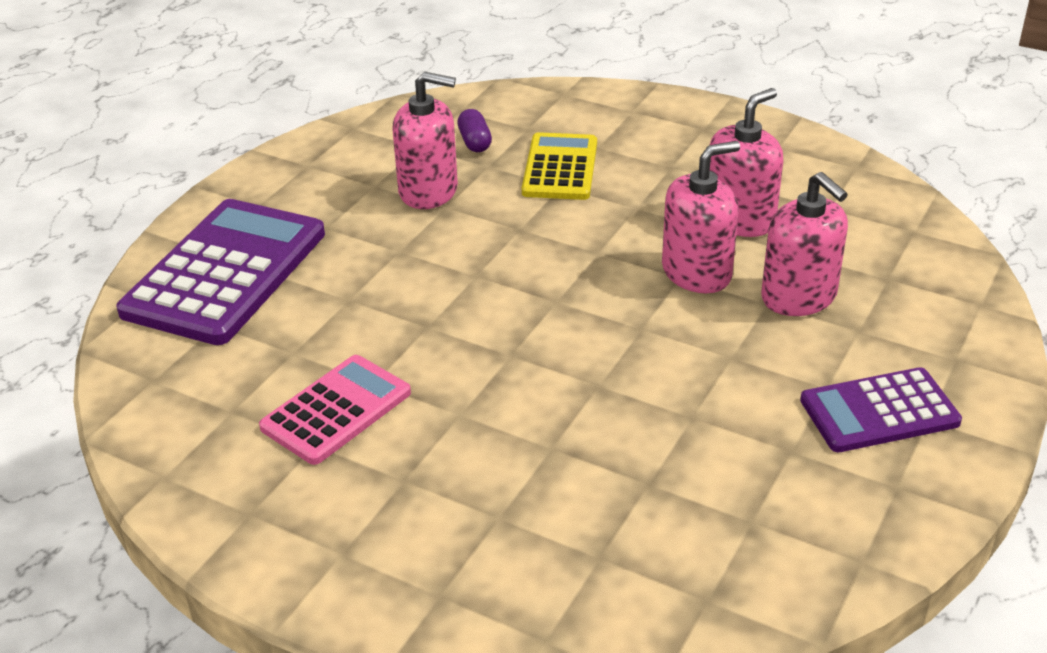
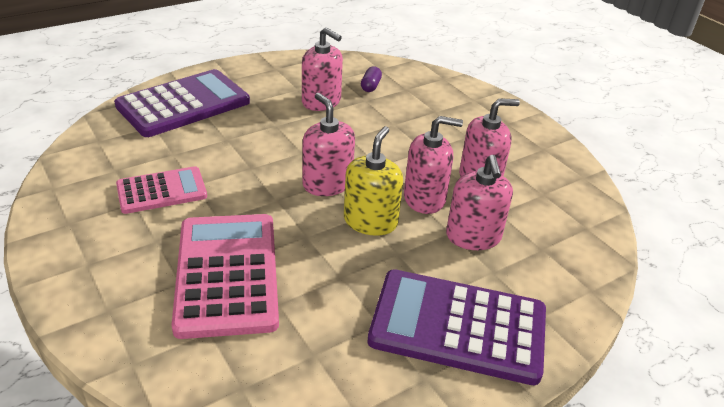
camera: 25 degrees right, 0 degrees up
yellow calculator [522,132,597,200] -> none
purple calculator [800,367,962,452] -> purple calculator [367,269,546,385], size x1.68
none -> pink calculator [171,214,279,339]
none -> pink soap dispenser [302,93,355,196]
none -> yellow soap dispenser [344,126,403,236]

